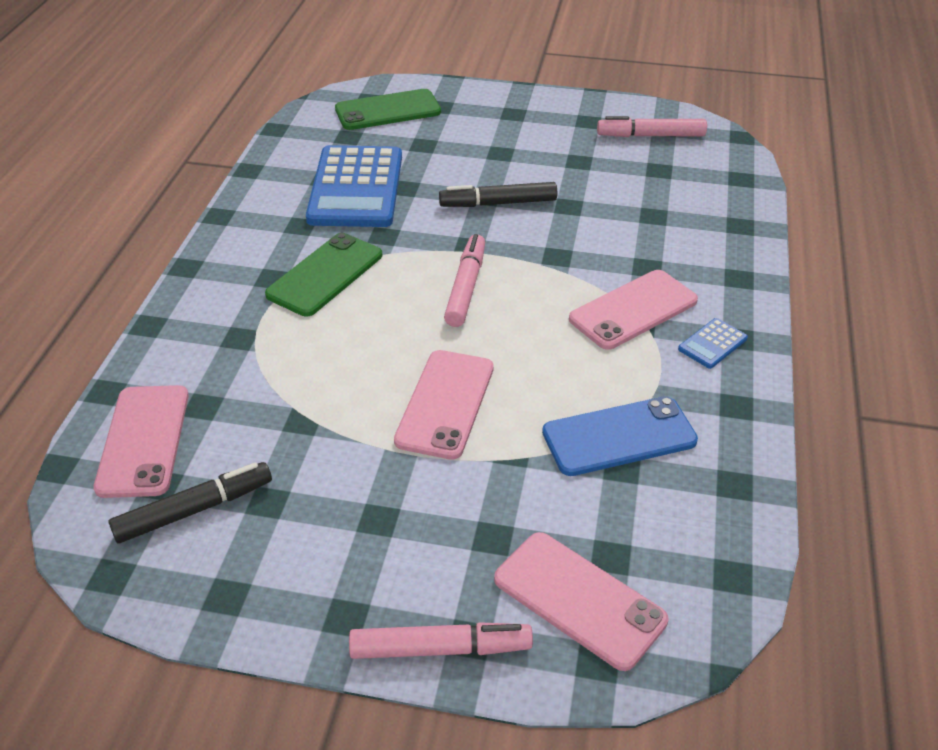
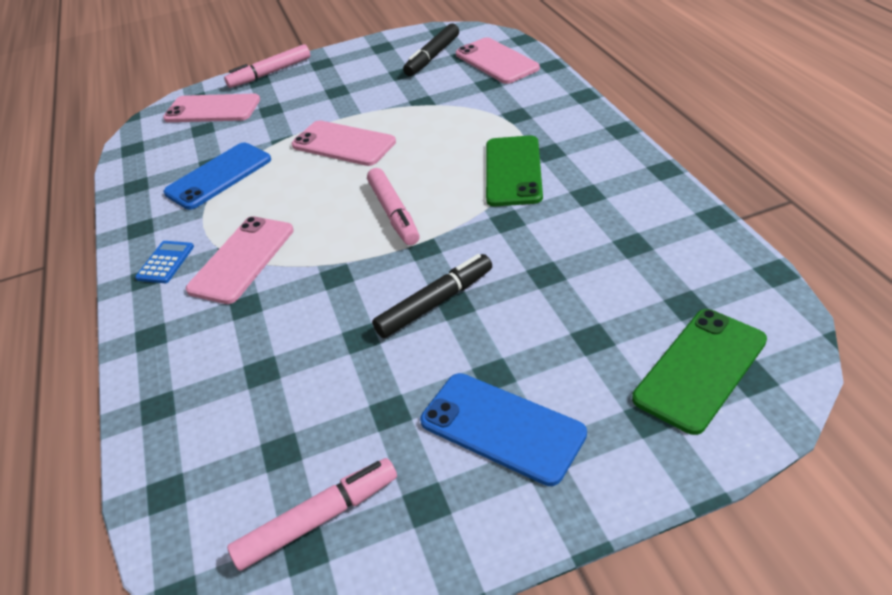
camera: 155 degrees right, 0 degrees up
blue calculator [306,145,402,227] -> none
pink phone [394,350,494,460] -> pink phone turned 45 degrees counterclockwise [292,120,396,166]
none -> blue phone [420,373,587,486]

